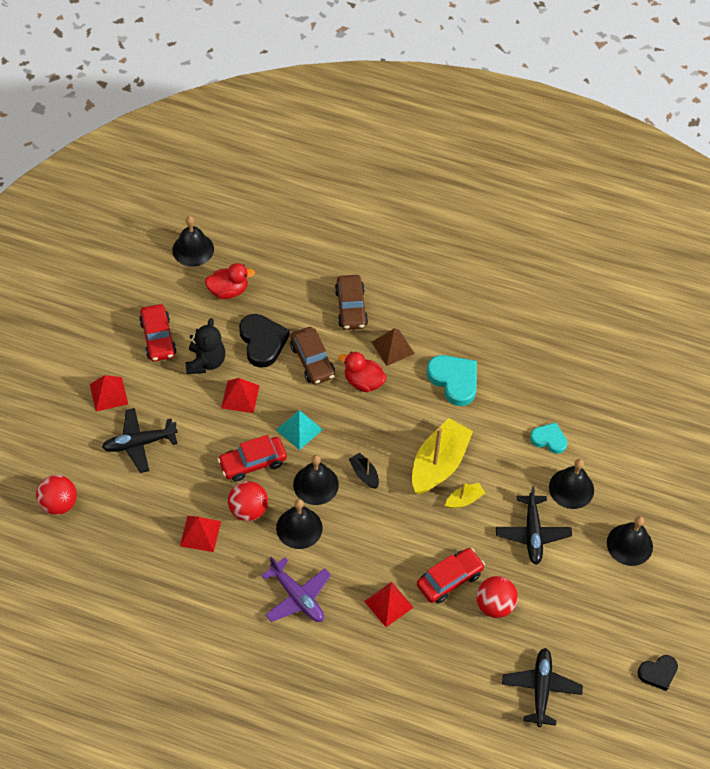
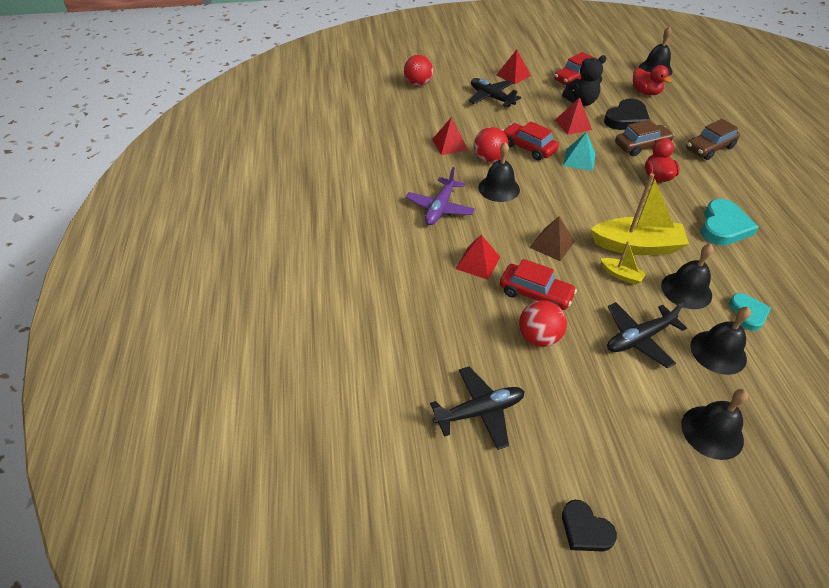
camera: 65 degrees right, 10 degrees down
brown car [290,327,335,385] -> brown car turned 150 degrees counterclockwise [615,120,674,156]
black bell [293,455,339,505] -> black bell moved to [661,244,714,309]
black boat [349,453,379,489] -> none
brown pyramid [372,328,415,366] -> brown pyramid moved to [529,216,575,261]

